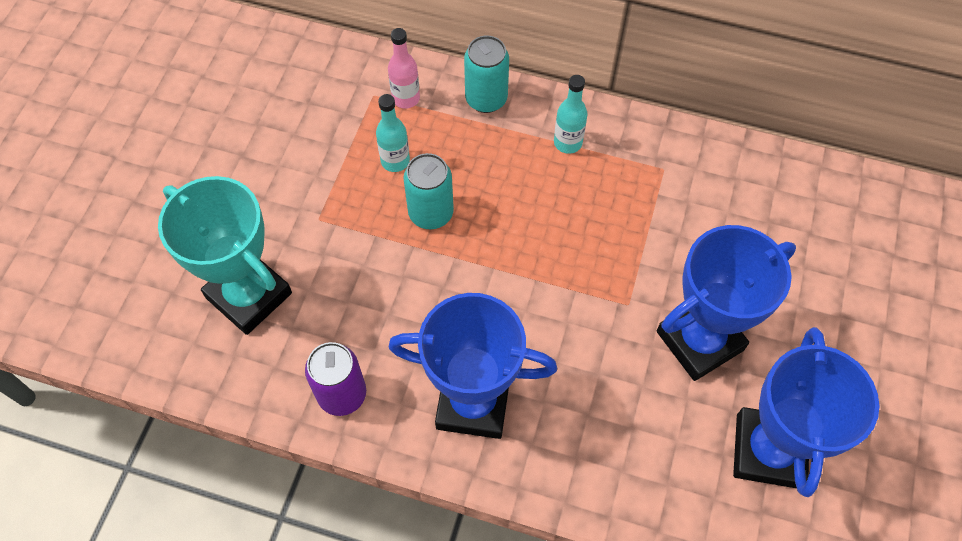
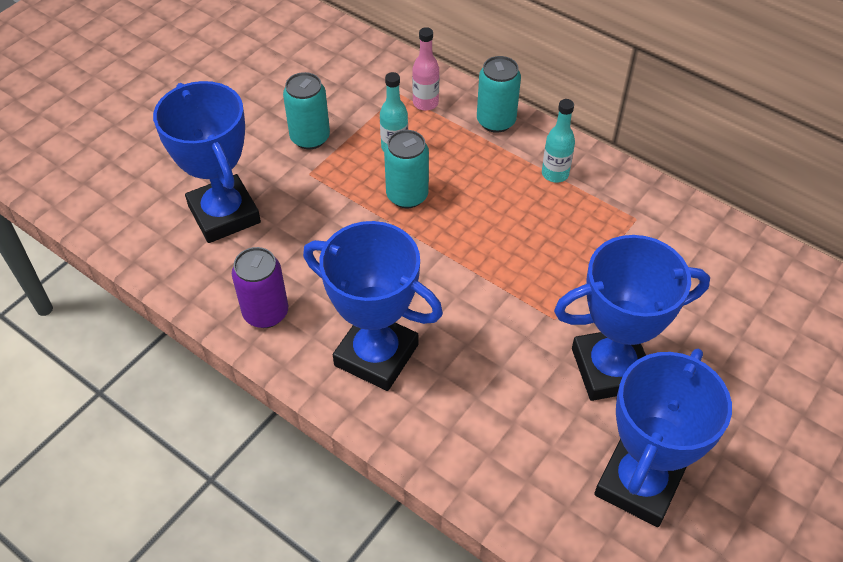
camera: 20 degrees right, 10 degrees down
turquoise trophy [158,176,292,335] -> blue trophy [153,81,261,243]
none -> turquoise can [283,72,330,149]

